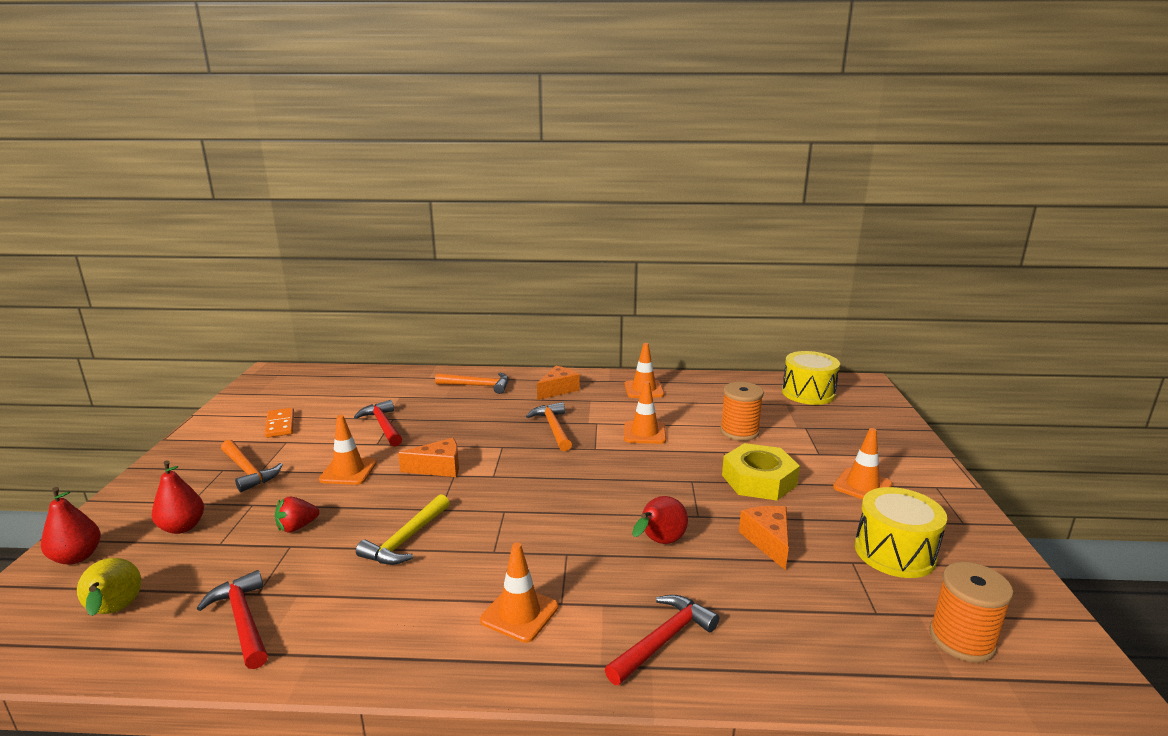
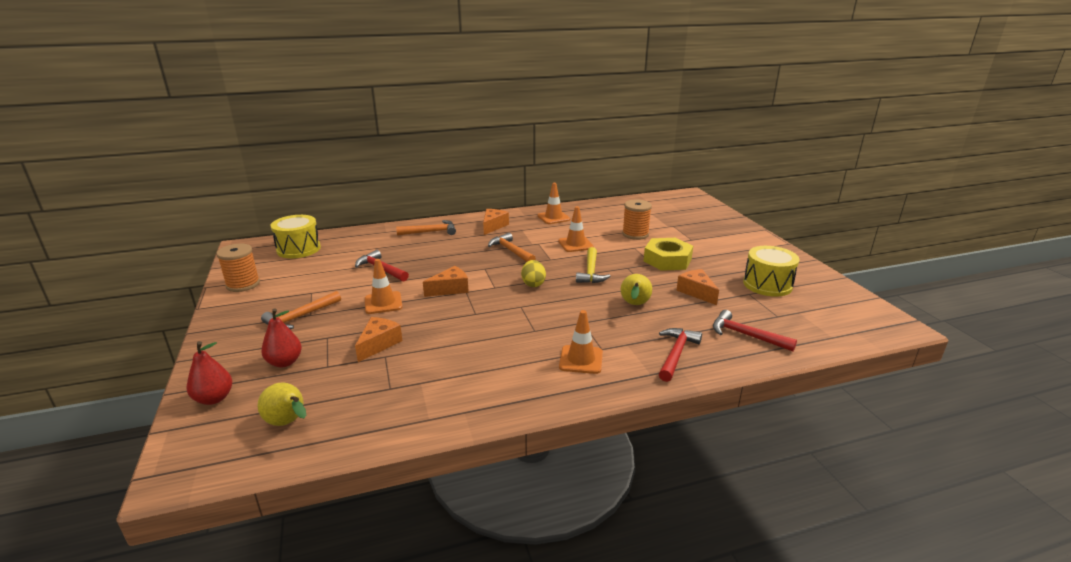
camera: 20 degrees left, 5 degrees up
red hammer [196,570,268,669] -> red hammer moved to [713,310,797,351]
orange hammer [221,440,283,492] -> orange hammer turned 105 degrees clockwise [261,291,341,329]
orange domino [265,408,294,438] -> none
red strawberry [275,497,319,533] -> orange cheese [355,317,402,362]
yellow hammer [356,494,450,565] -> yellow hammer moved to [576,247,610,283]
red pear [632,496,688,544] -> yellow pear [621,274,652,305]
yellow drum [782,351,840,405] -> yellow drum moved to [270,215,321,259]
orange traffic cone [833,428,892,499] -> none
orange spool [929,562,1014,662] -> orange spool moved to [216,244,260,292]
none -> yellow egg [521,260,546,287]

